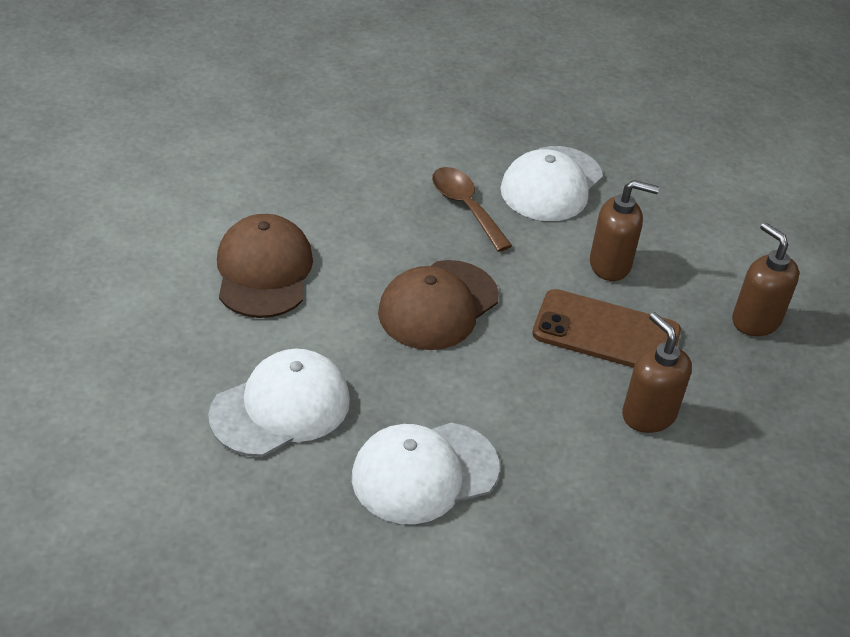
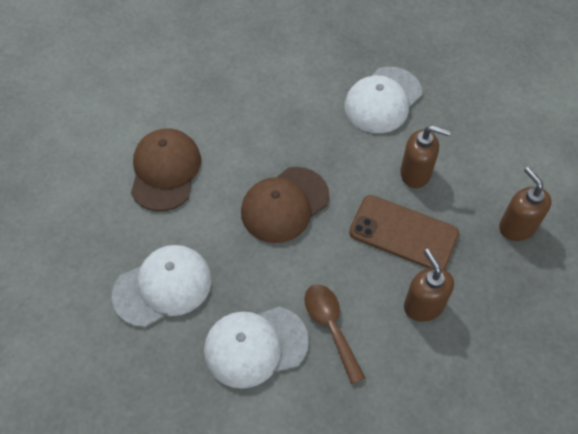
camera: 10 degrees right, 15 degrees up
brown spoon [432,167,512,252] -> brown spoon moved to [304,284,365,384]

